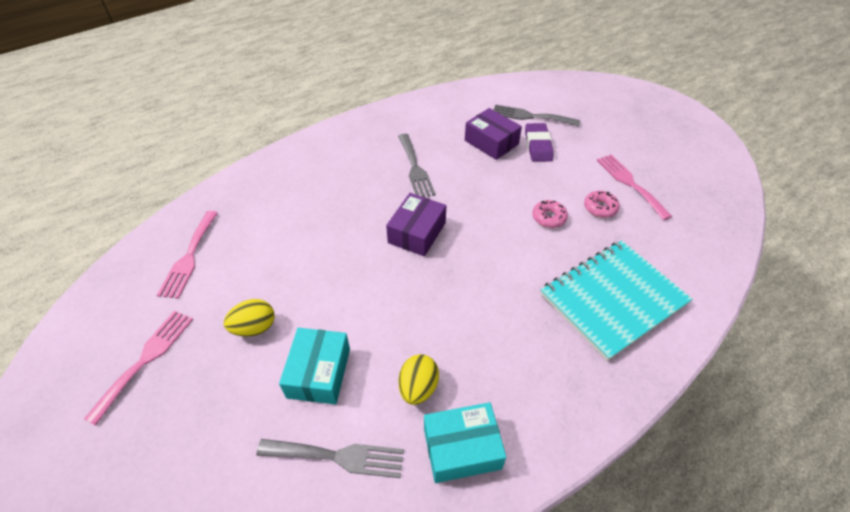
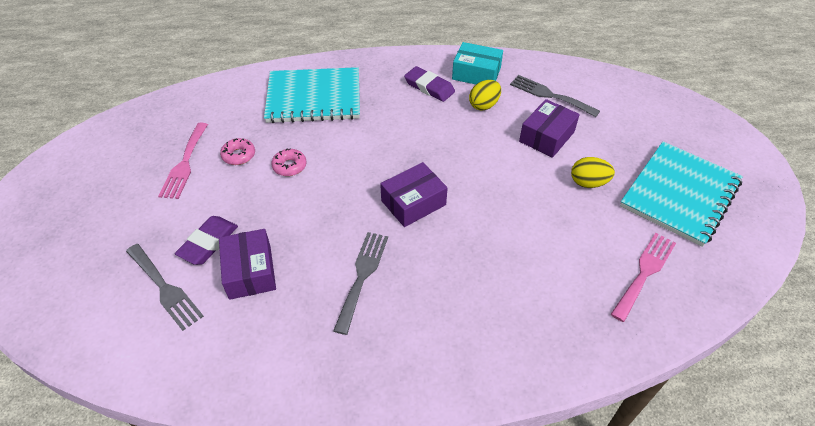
camera: 150 degrees left, 0 degrees up
pink fork [84,311,193,425] -> turquoise notebook [620,141,743,247]
turquoise box [279,328,350,404] -> purple box [519,99,580,158]
none -> purple eraser [404,66,455,102]

